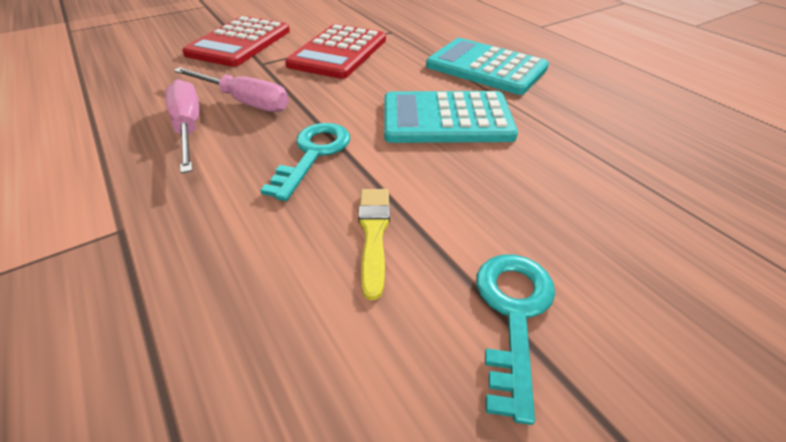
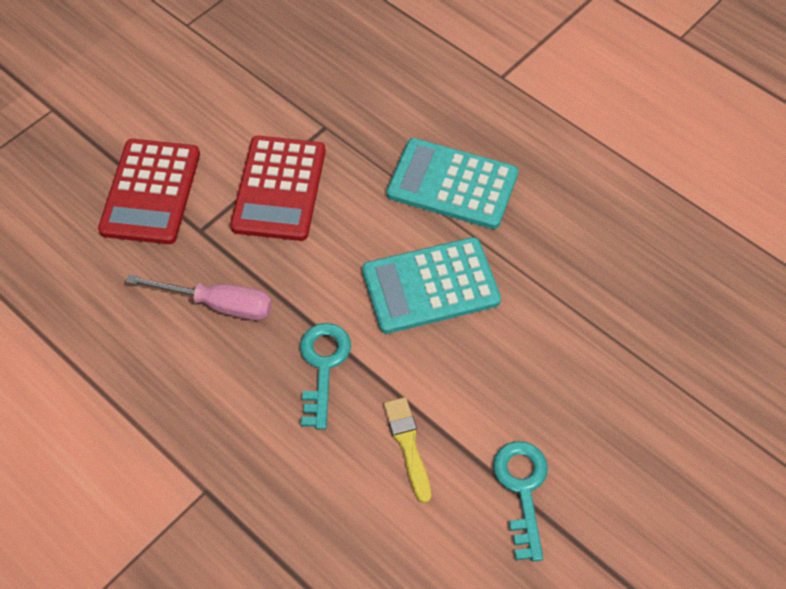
camera: 15 degrees left, 15 degrees up
pink screwdriver [165,79,199,173] -> none

